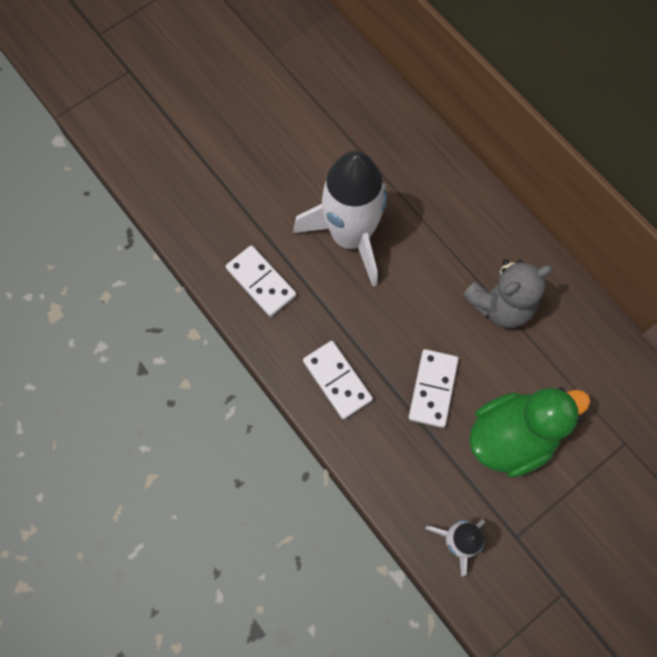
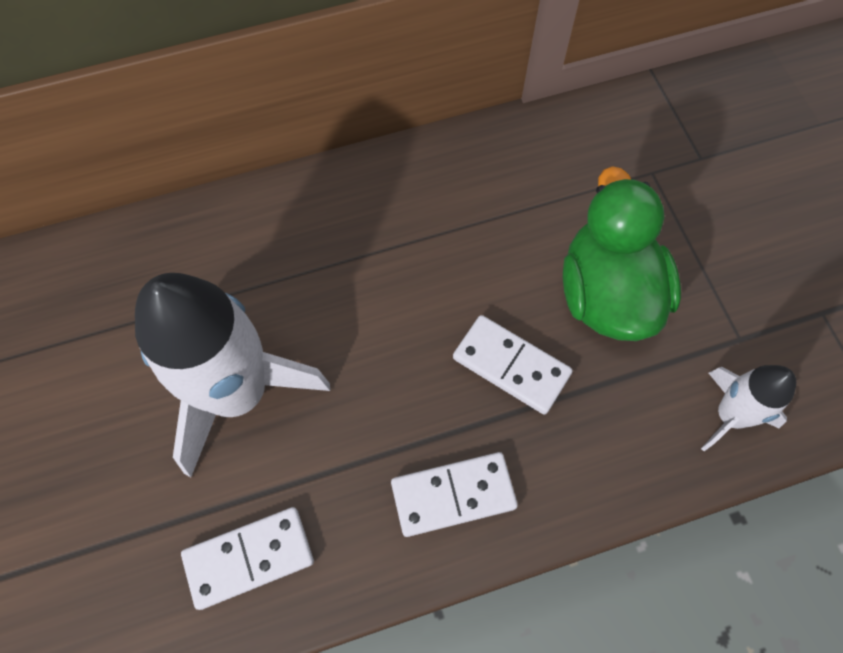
camera: 70 degrees left, 5 degrees down
grey teddy bear [462,259,553,328] -> none

